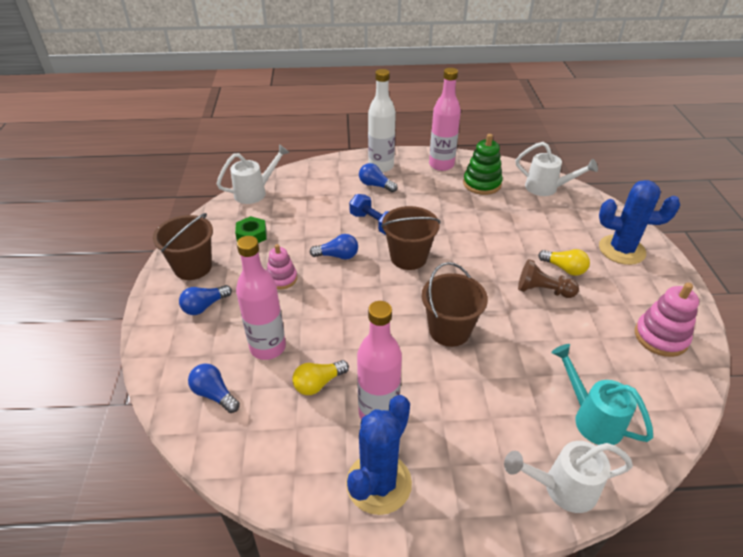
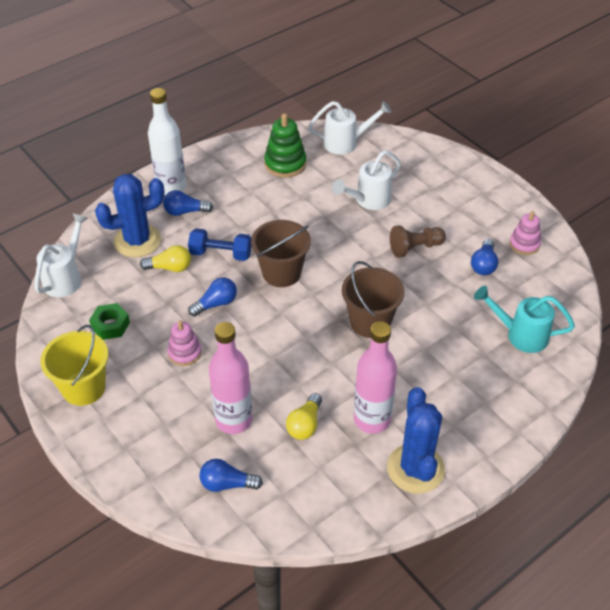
camera: 35 degrees left, 5 degrees up
brown bucket [153,213,213,280] -> yellow bucket [41,325,108,406]
blue light bulb [179,285,232,315] -> blue light bulb moved to [471,239,498,275]
pink bottle [429,68,461,171] -> none
white watering can [504,441,633,513] -> white watering can moved to [332,151,401,210]
yellow light bulb [538,249,590,276] -> yellow light bulb moved to [140,245,191,272]
blue cactus [599,180,680,265] -> blue cactus moved to [95,174,165,257]
pink stacking toy [635,283,699,357] -> pink stacking toy [509,211,541,255], size x0.67

